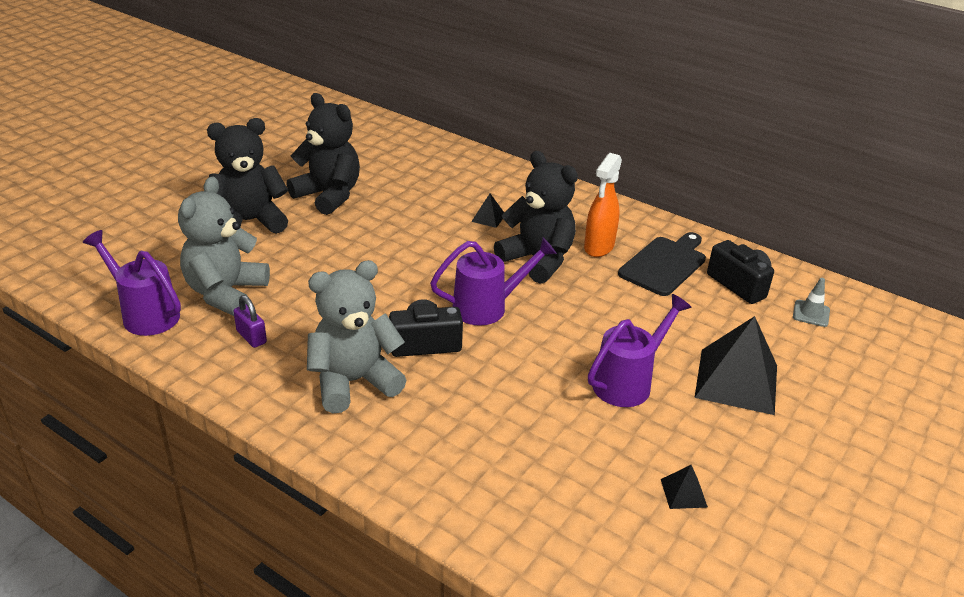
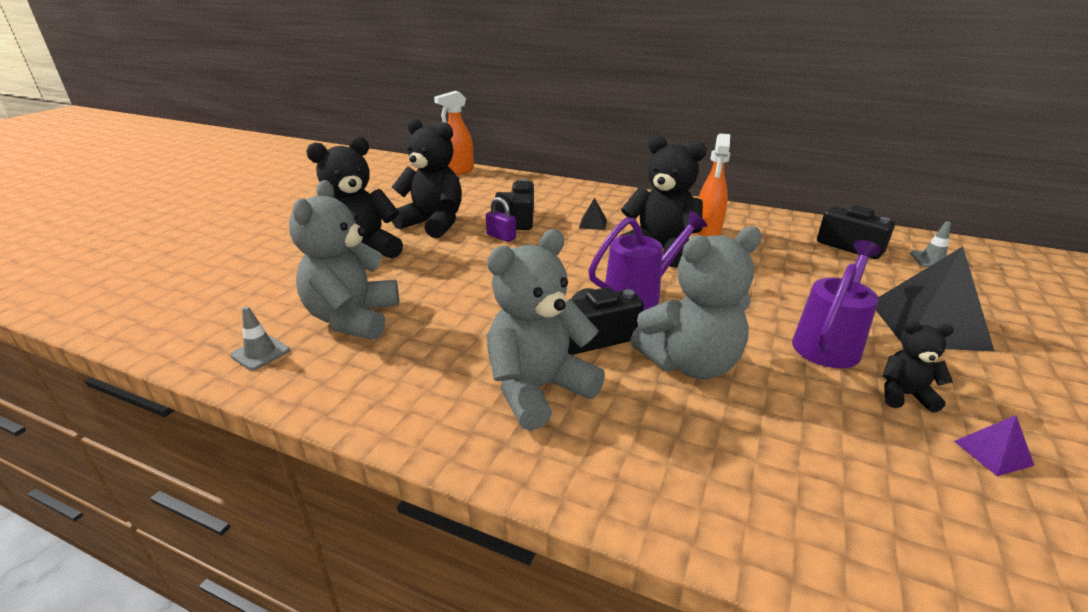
camera: 10 degrees left, 5 degrees down
purple watering can [83,230,181,336] -> grey traffic cone [230,306,290,371]
purple padlock [233,295,267,348] -> purple padlock moved to [486,197,516,242]
black cutting board [618,232,706,296] -> none
black pyramid [661,465,708,509] -> purple pyramid [954,415,1034,476]
none -> orange spray bottle [434,91,474,175]
none -> black camera [495,178,534,230]
none -> grey teddy bear [630,226,762,379]
none -> black teddy bear [883,321,954,412]

